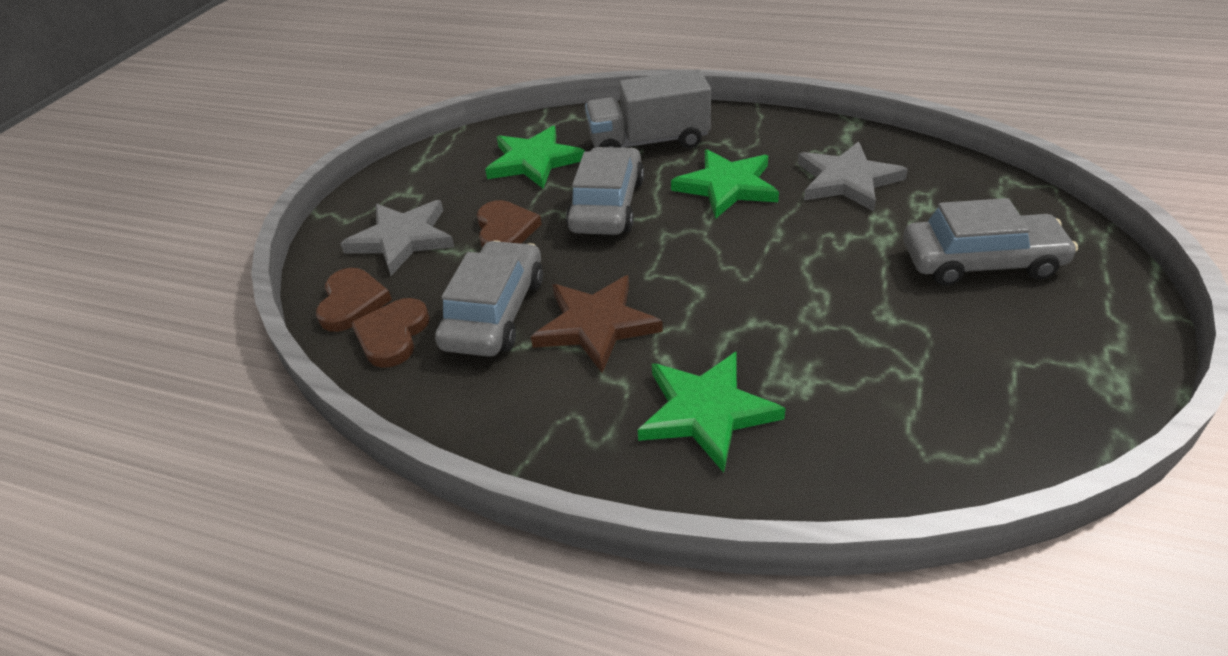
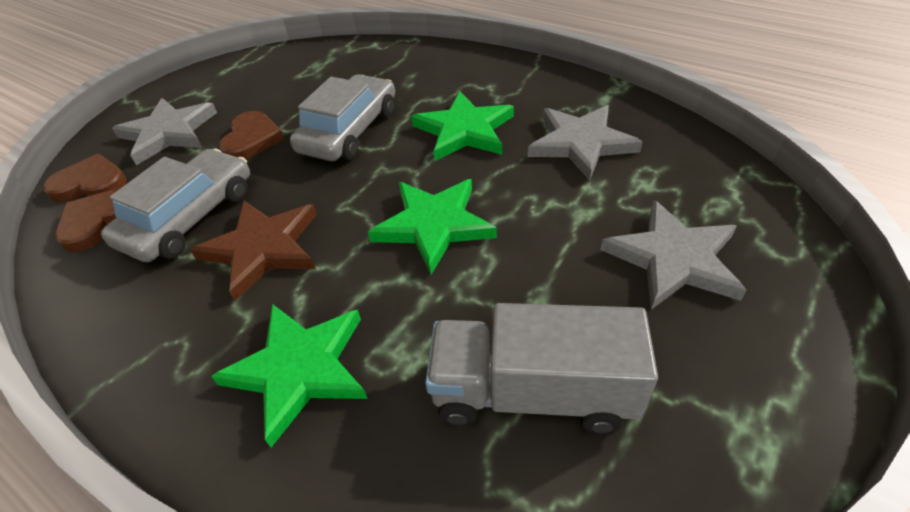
camera: 15 degrees right, 5 degrees up
brown heart [316,268,392,332] -> brown heart turned 105 degrees counterclockwise [43,154,127,202]
green star [485,126,585,189] -> green star moved to [368,179,497,275]
grey truck [585,69,711,148] -> grey truck moved to [425,303,658,433]
grey car [903,198,1078,286] -> grey star [601,200,747,310]

